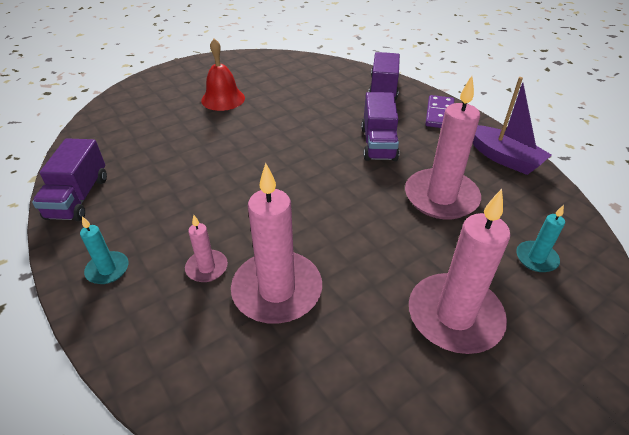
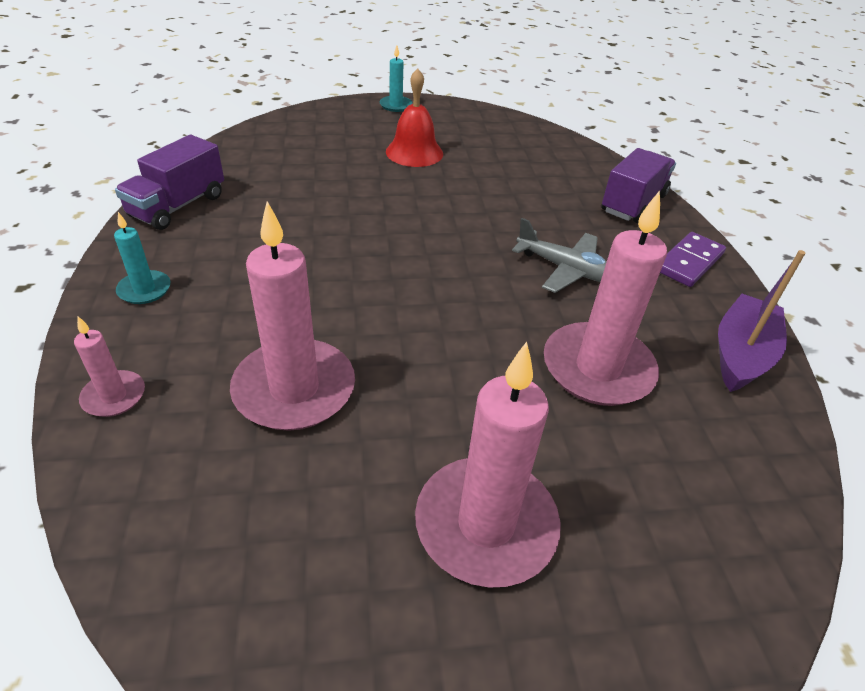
camera: 25 degrees right, 0 degrees up
pink candle [185,215,228,282] -> pink candle moved to [74,316,145,417]
purple truck [361,92,399,161] -> grey plane [512,218,607,293]
purple boat [473,77,551,175] -> purple boat turned 135 degrees counterclockwise [718,250,805,392]
turquoise candle [516,205,565,272] -> turquoise candle moved to [379,46,413,112]

